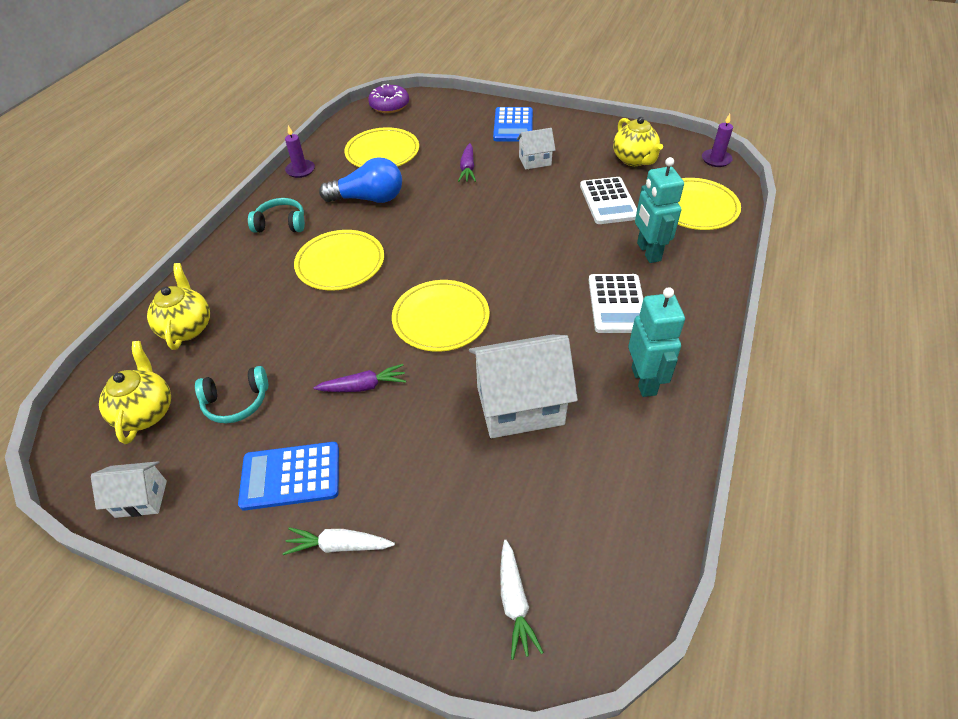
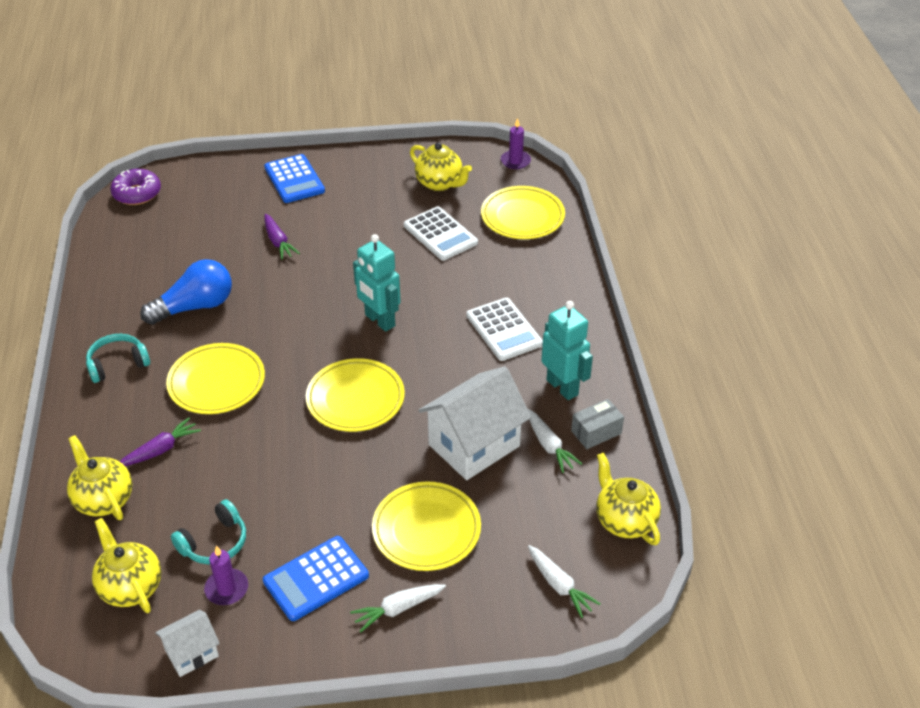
camera: 30 degrees left, 5 degrees down
purple candle [285,126,315,178] -> purple candle moved to [204,546,248,605]
purple carrot [313,364,406,392] -> purple carrot moved to [120,417,201,466]
yellow plate [344,127,419,167] -> yellow plate moved to [372,481,481,571]
white house [517,128,555,170] -> none
turquoise robot [635,157,684,263] -> turquoise robot moved to [353,234,401,332]
none -> white carrot [528,409,582,473]
none -> grey box [571,399,624,449]
none -> yellow teapot [596,453,661,545]

